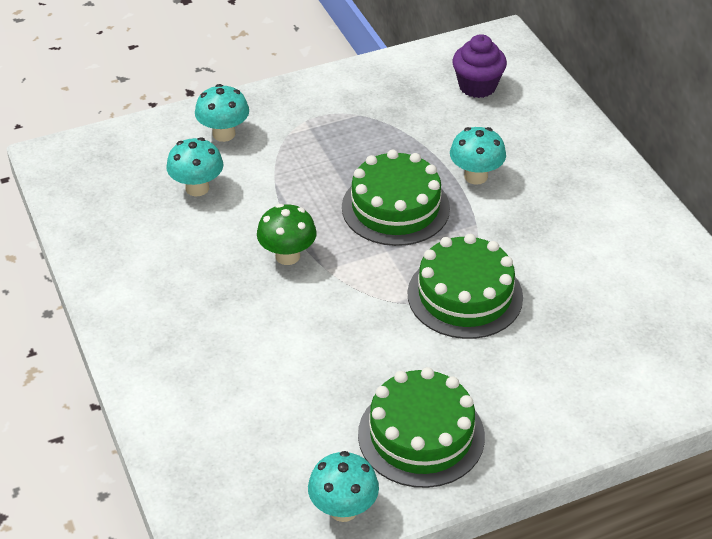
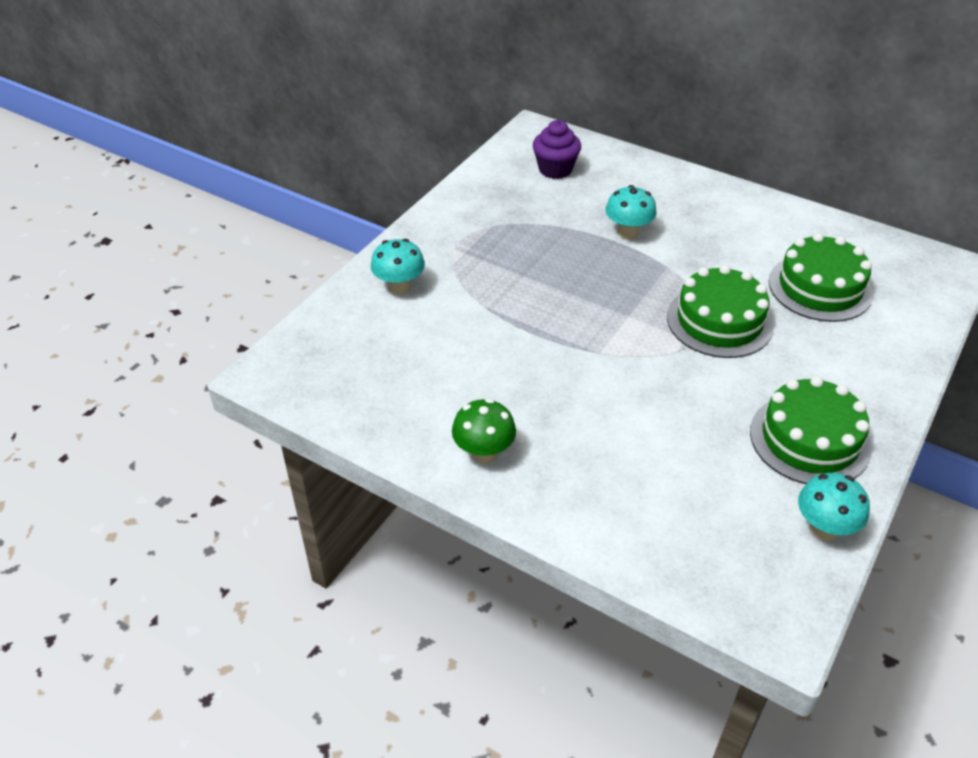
camera: 35 degrees left, 0 degrees up
turquoise mushroom [166,137,223,196] -> none
green mushroom [257,204,317,265] -> green mushroom moved to [452,399,516,464]
green cake [342,149,450,246] -> green cake moved to [769,233,873,322]

